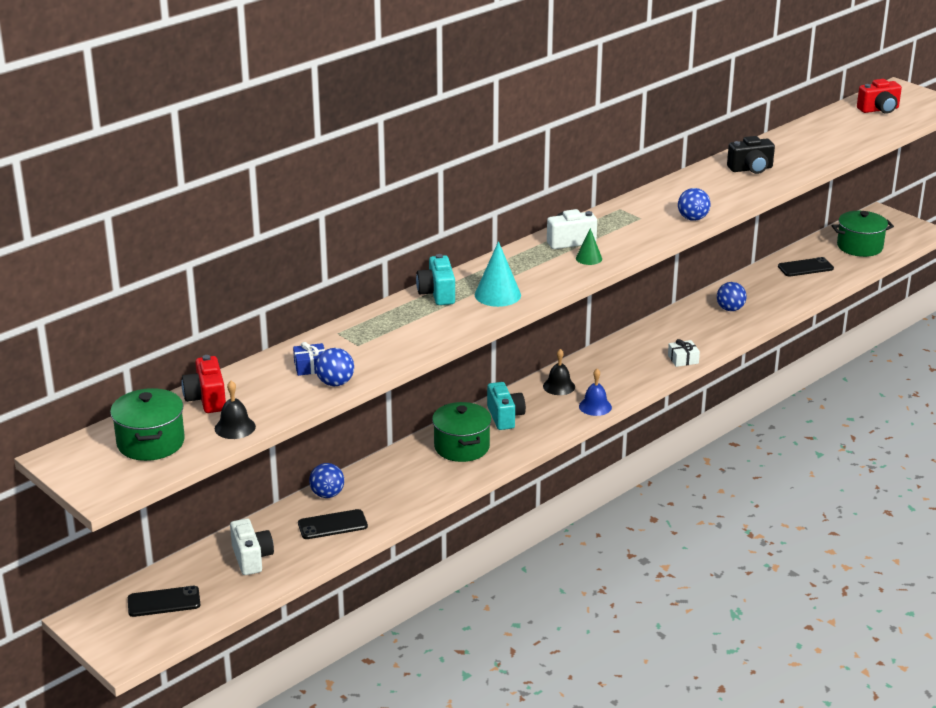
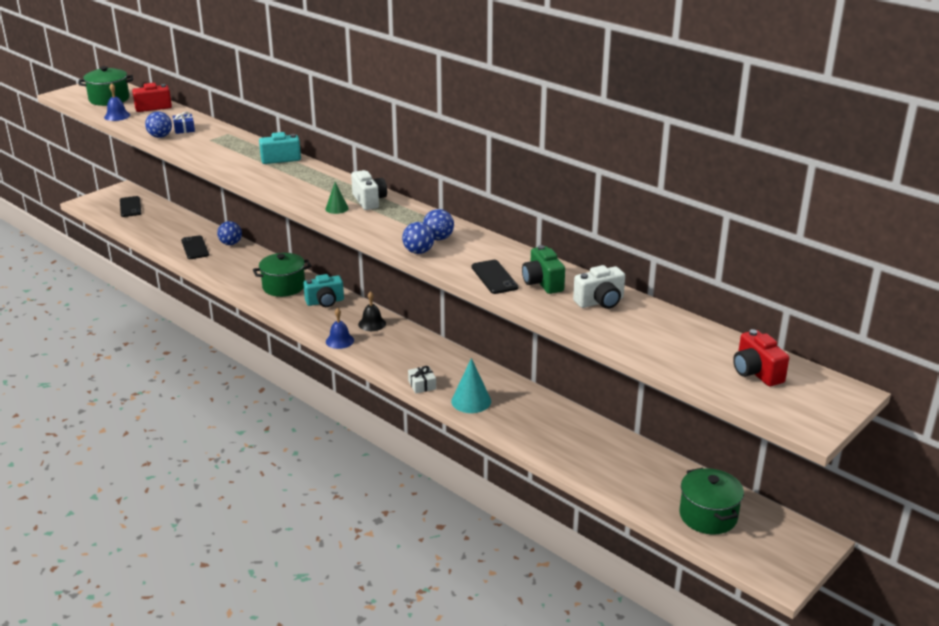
camera: 85 degrees right, 0 degrees up
black bell [215,381,256,439] -> blue bell [104,83,130,121]
white camera [230,518,274,575] -> white camera moved to [573,265,625,309]
turquoise cone [475,241,521,307] -> turquoise cone moved to [451,358,491,413]
blue ball [717,282,747,311] -> blue ball moved to [423,209,454,240]
black camera [727,136,775,174] -> green camera [522,245,565,294]
black phone [778,257,834,277] -> black phone moved to [472,260,518,294]

